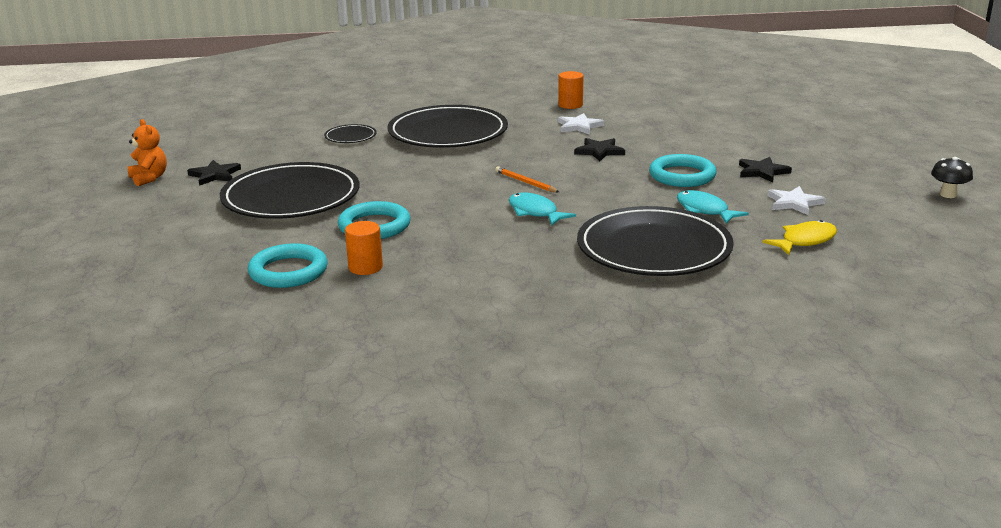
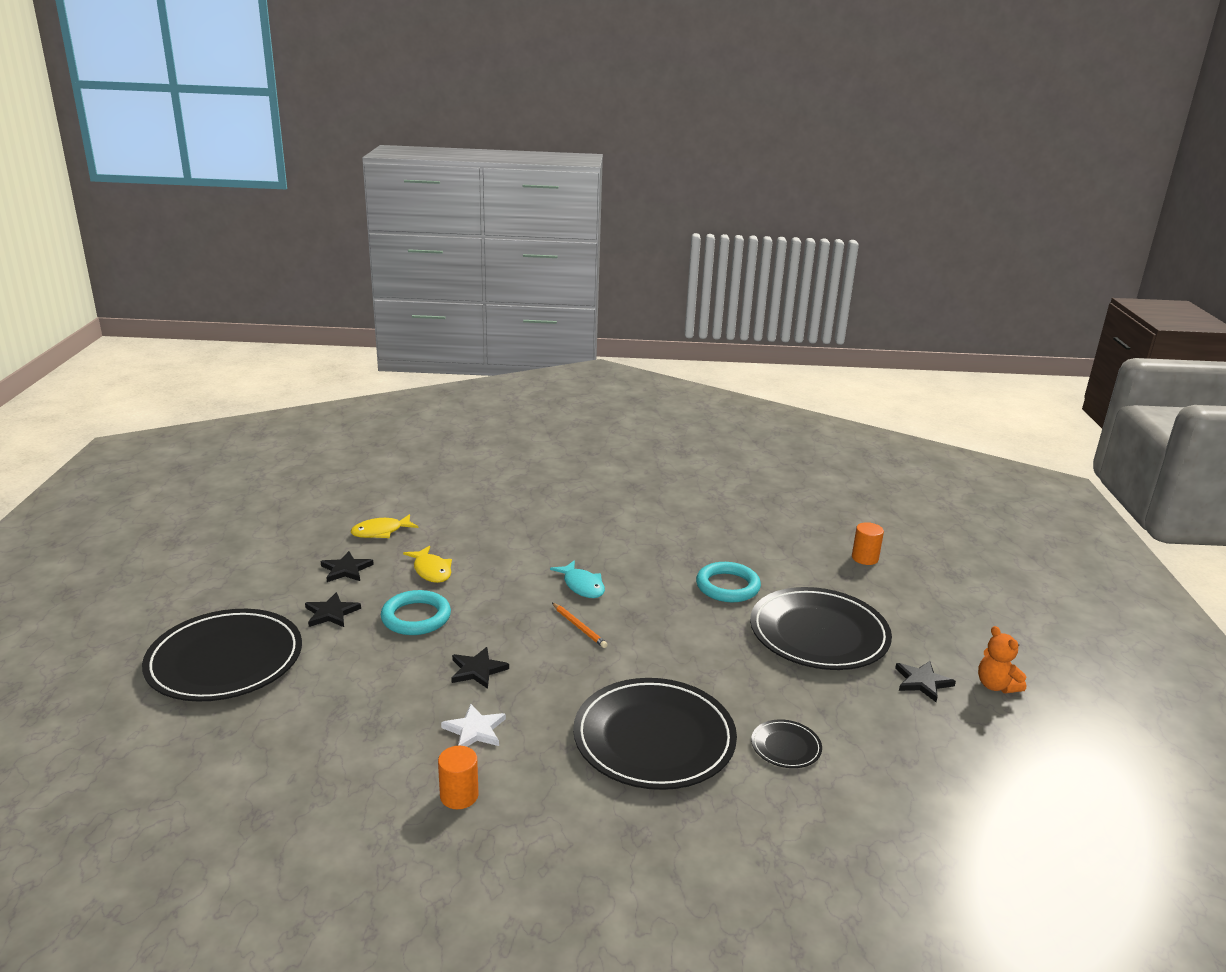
camera: 175 degrees left, 0 degrees up
turquoise ring [248,243,328,288] -> none
orange cylinder [345,221,383,275] -> orange cylinder moved to [852,522,884,565]
black plate [577,206,734,276] -> black plate moved to [142,609,302,702]
turquoise fish [677,190,749,224] -> yellow fish [403,546,452,583]
white star [768,186,826,215] -> black star [321,551,374,582]
black mushroom [931,157,973,198] -> none

